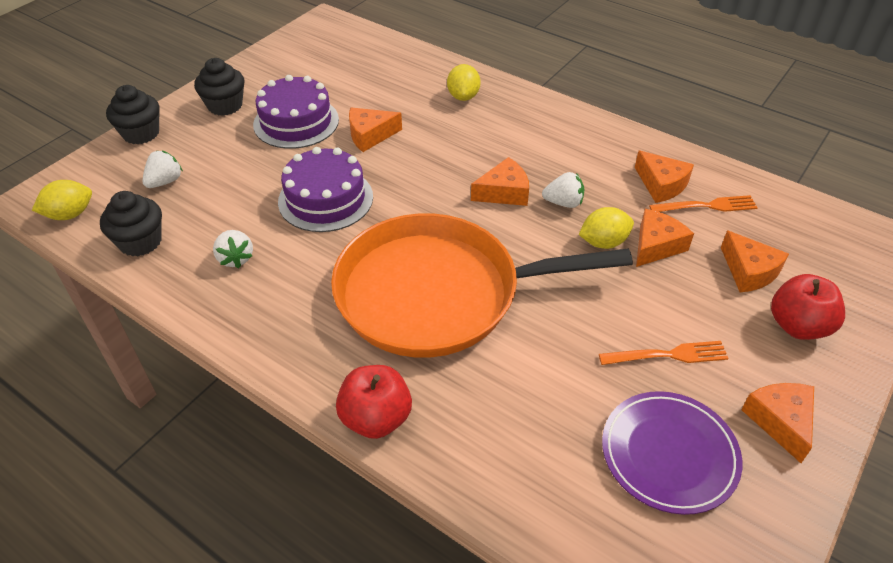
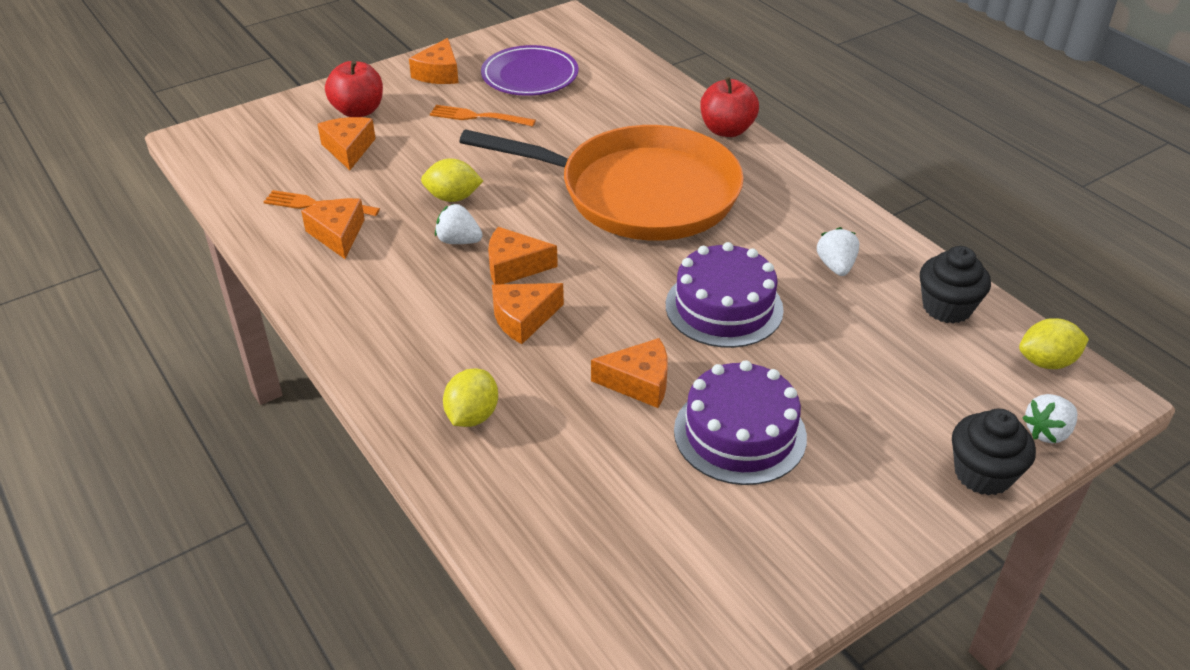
camera: 160 degrees left, 5 degrees down
white strawberry [142,150,183,188] -> white strawberry moved to [1023,394,1077,443]
black cupcake [194,58,245,116] -> none
orange cheese [636,209,694,267] -> orange cheese moved to [492,283,564,344]

